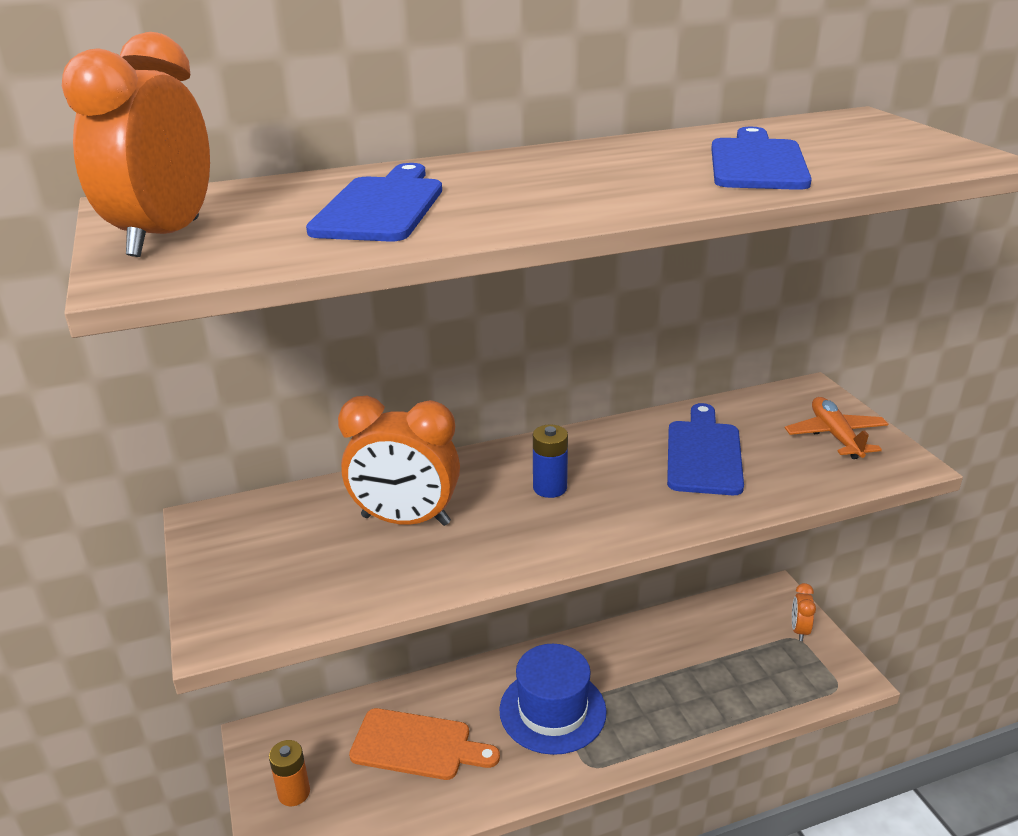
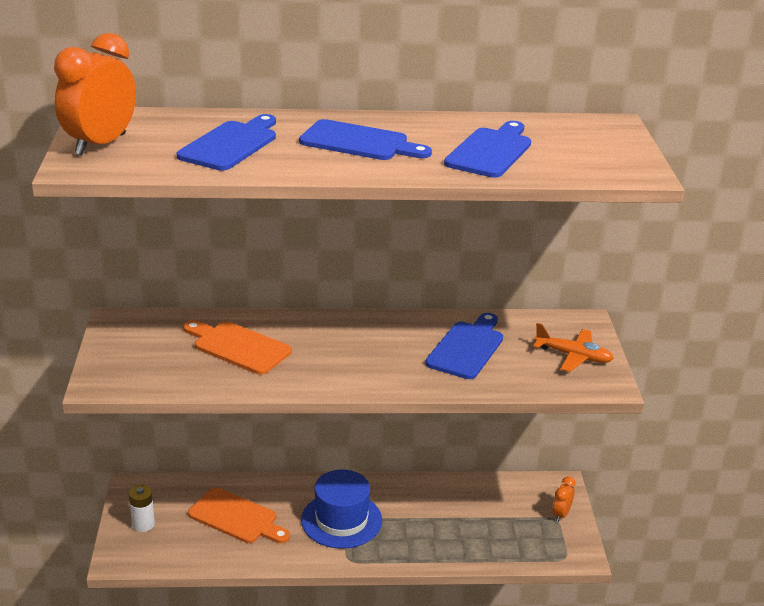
camera: 15 degrees right, 0 degrees up
orange battery [269,740,310,806] -> white battery [129,485,155,532]
orange clock [338,395,460,526] -> orange cutting board [183,320,292,374]
blue battery [533,425,568,498] -> none
orange plane [785,397,888,459] -> orange plane turned 105 degrees clockwise [533,323,614,372]
none -> blue cutting board [299,119,432,160]

